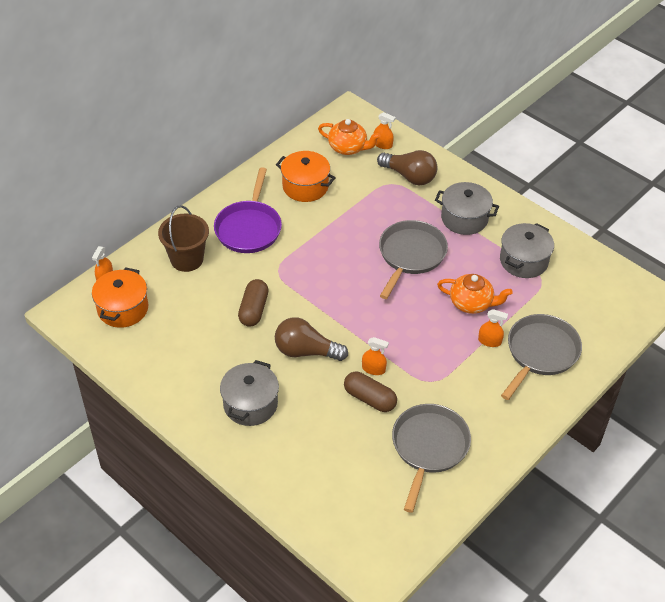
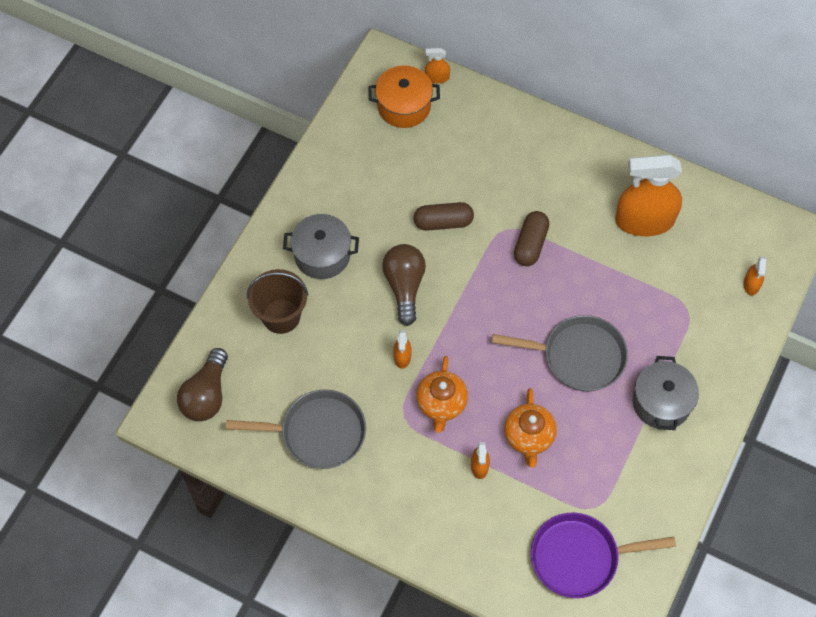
camera: 75 degrees right, 15 degrees up
brown bucket [158,205,209,272] -> brown bucket moved to [247,269,308,334]
purple pan [214,167,282,253] -> purple pan moved to [531,513,676,598]
orange pot [276,151,336,202] -> orange spray bottle [615,155,682,236]
orange teapot [318,119,381,155] -> orange teapot moved to [416,356,468,433]
brown capsule [344,372,397,412] -> brown capsule moved to [514,211,549,266]
brown light bulb [377,150,437,185] -> brown light bulb moved to [177,348,228,421]
grey pot [500,223,554,278] -> none
grey pan [501,314,582,400] -> none

